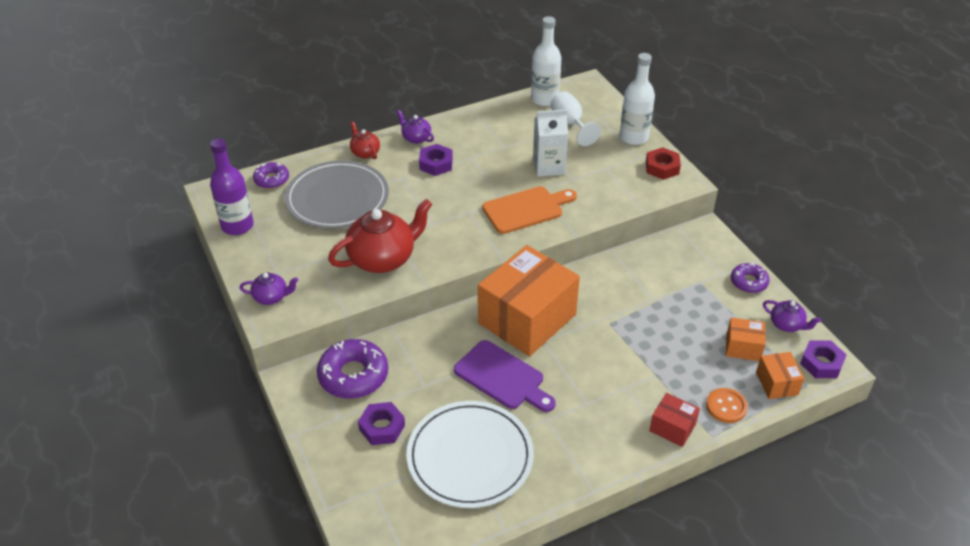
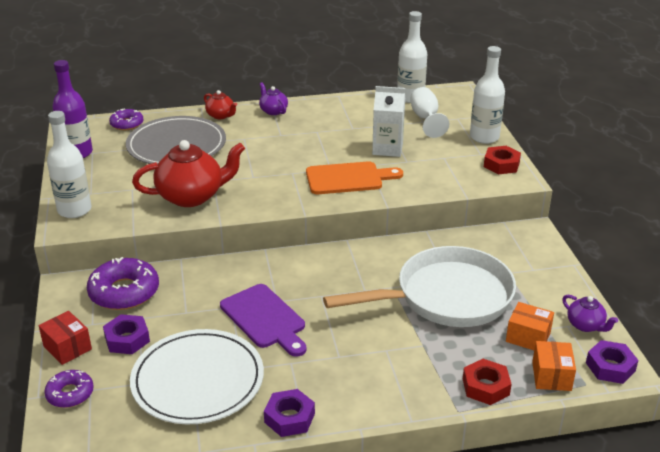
camera: 15 degrees right, 10 degrees down
purple teapot [240,272,298,305] -> white bottle [47,111,91,218]
red teapot [350,121,380,159] -> red teapot turned 150 degrees clockwise [204,90,237,119]
purple nut [419,144,453,176] -> purple nut moved to [264,389,315,437]
orange box [478,245,580,356] -> none
red box [649,393,700,447] -> red box moved to [39,311,92,365]
orange button [706,388,748,423] -> red nut [463,359,511,405]
purple donut [731,263,770,293] -> purple donut moved to [44,370,94,408]
none -> white pan [323,246,516,327]

